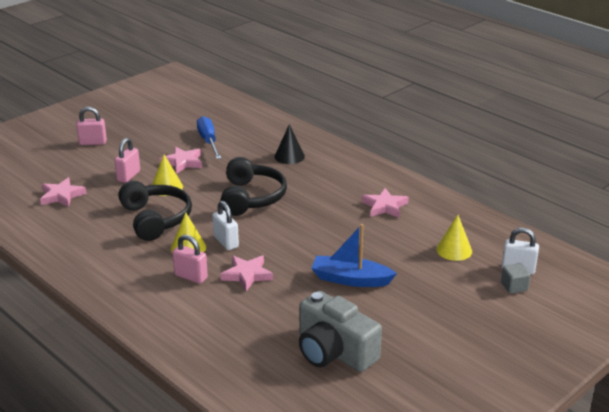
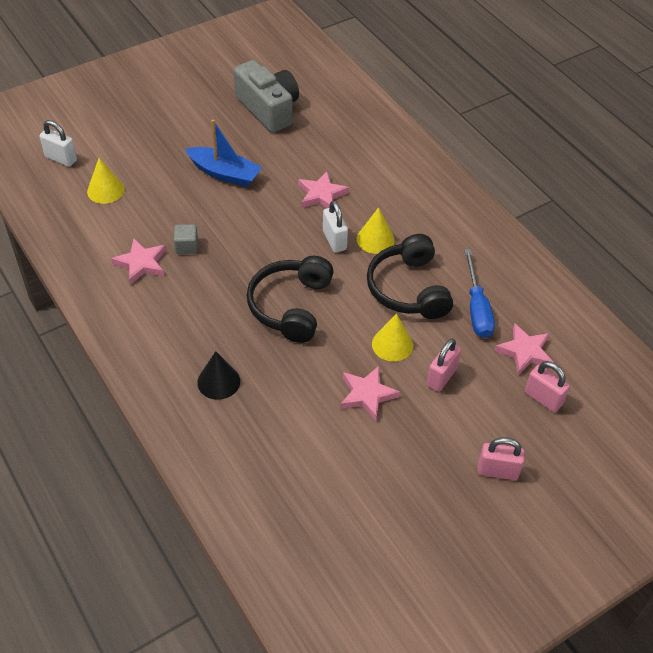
camera: 170 degrees left, 20 degrees up
pink padlock [172,234,208,284] -> pink padlock moved to [525,361,570,412]
blue screwdriver [197,116,221,159] -> blue screwdriver moved to [464,249,495,338]
grey cube [501,263,531,294] -> grey cube moved to [174,224,198,254]

